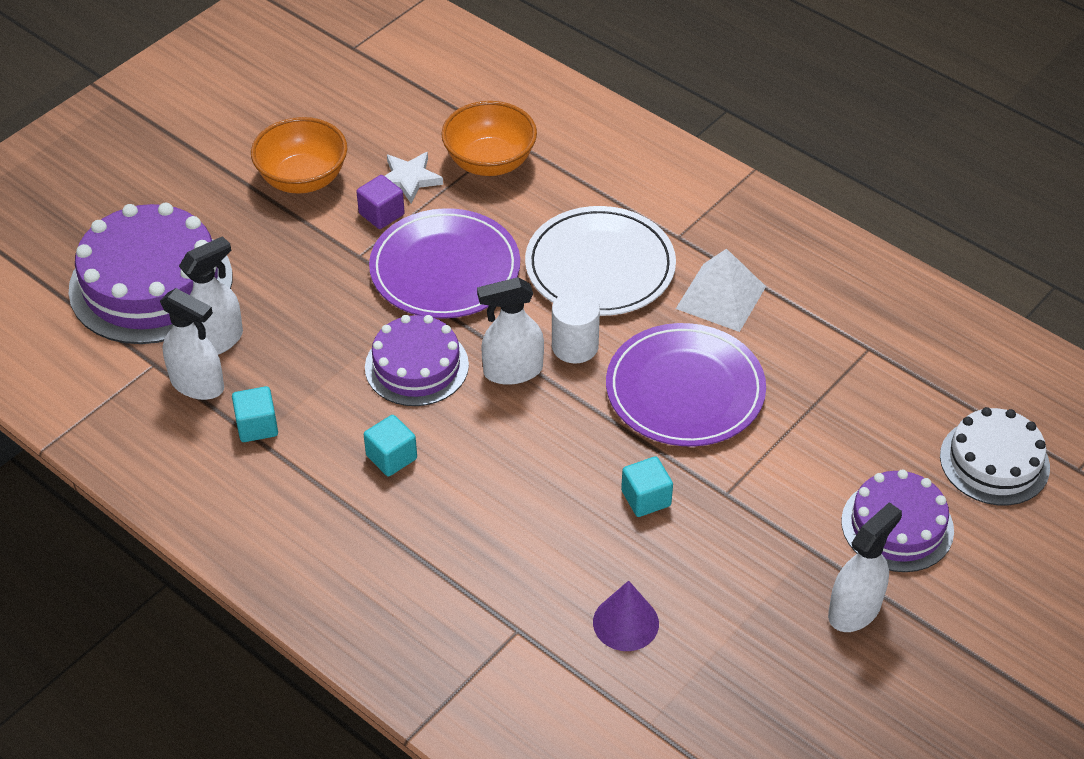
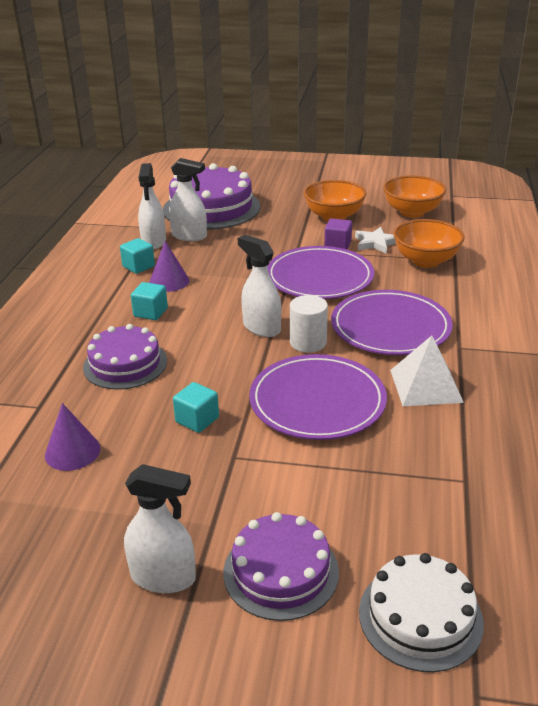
camera: 60 degrees right, 15 degrees down
purple cake [365,315,469,406] -> purple cake moved to [83,324,167,390]
white plate [525,206,676,316] -> purple plate [331,290,453,355]
none -> purple cone [149,241,189,292]
none -> orange bowl [383,175,446,218]

